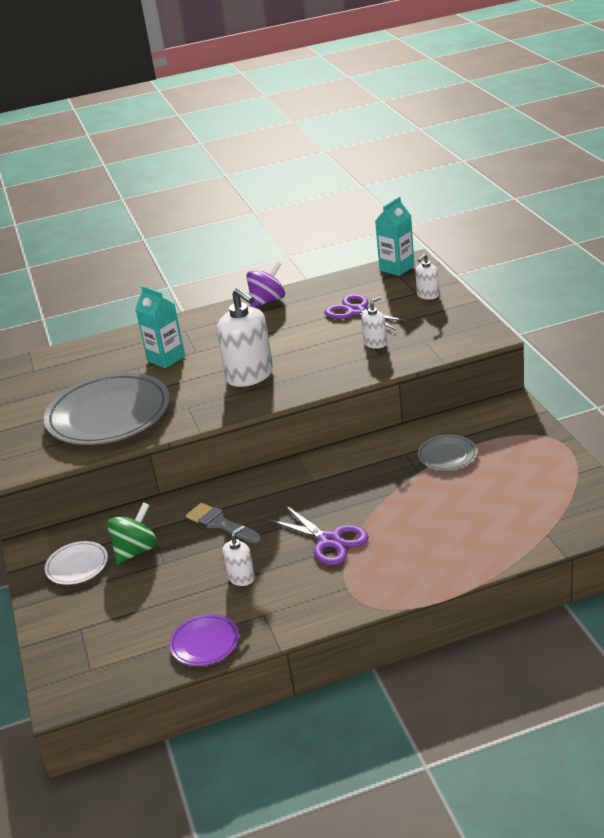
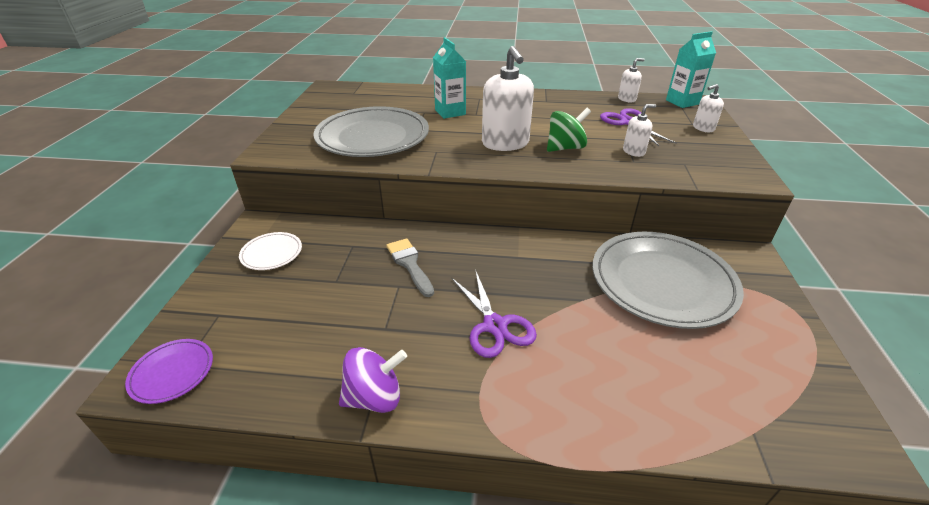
camera: 20 degrees right, 5 degrees up
green spinning top [107,502,158,565] -> green spinning top moved to [547,108,591,152]
purple plate [169,614,239,666] -> purple plate moved to [125,339,213,404]
white soap dispenser [222,526,255,586] -> white soap dispenser moved to [618,58,644,102]
purple spinning top [246,261,285,308] -> purple spinning top moved to [339,347,407,413]
grey plate [418,435,477,471] -> grey plate [592,232,744,329], size x2.19

